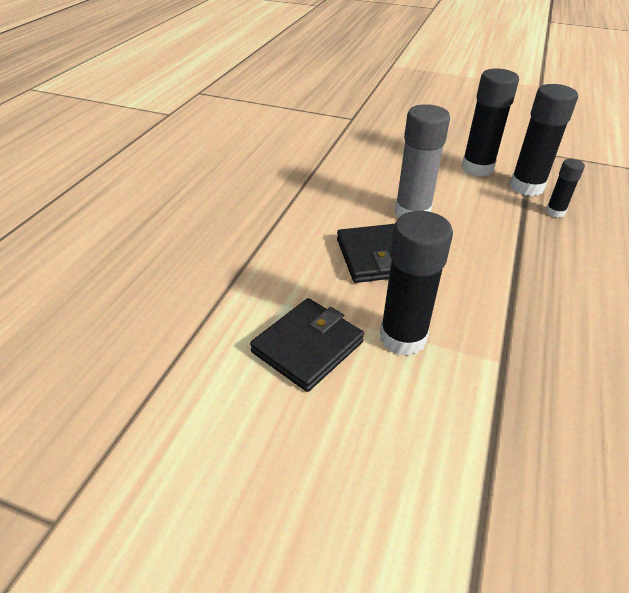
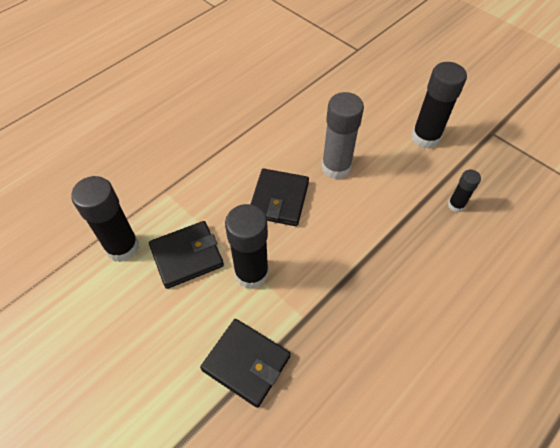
camera: 25 degrees right, 15 degrees up
black glue stick [510,84,578,196] -> black glue stick moved to [71,176,139,262]
none -> black wallet [200,319,291,408]

